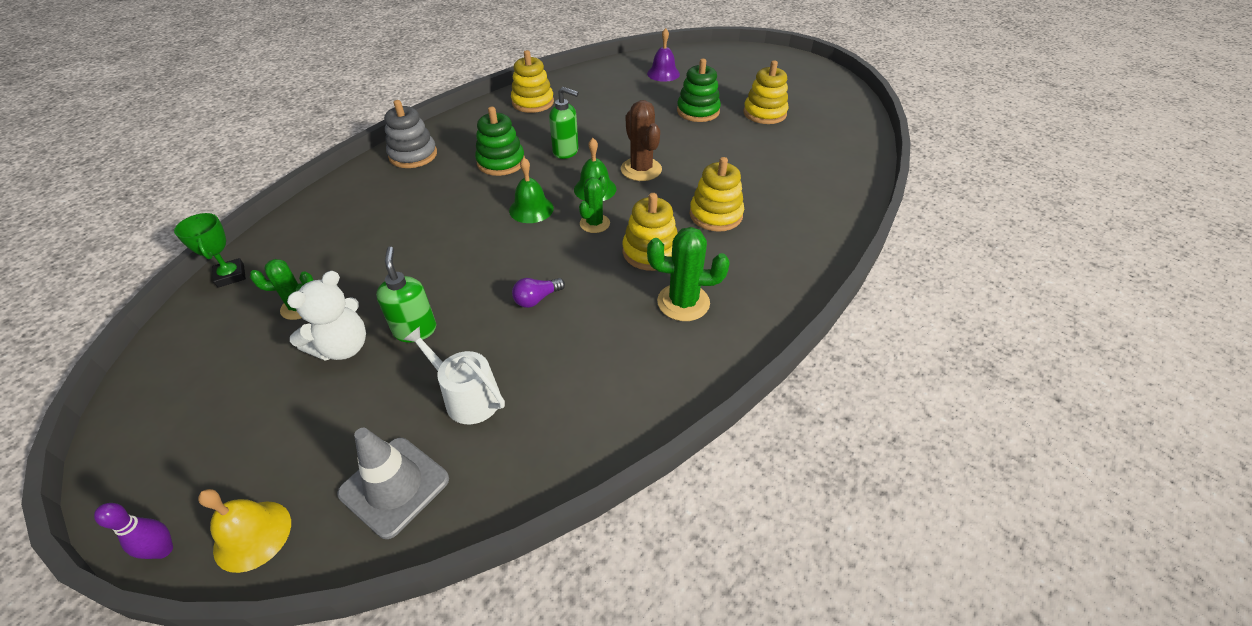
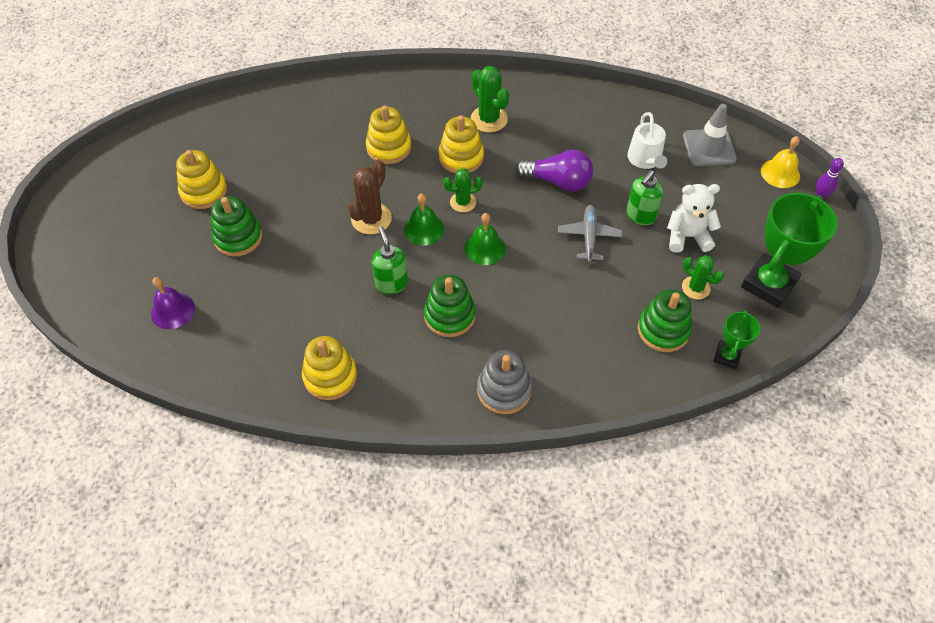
camera: 130 degrees left, 10 degrees up
purple light bulb [512,278,565,308] -> purple light bulb [515,150,593,191], size x1.84
none -> grey plane [558,205,622,262]
none -> green stacking toy [638,289,692,352]
none -> green trophy [741,193,838,308]

